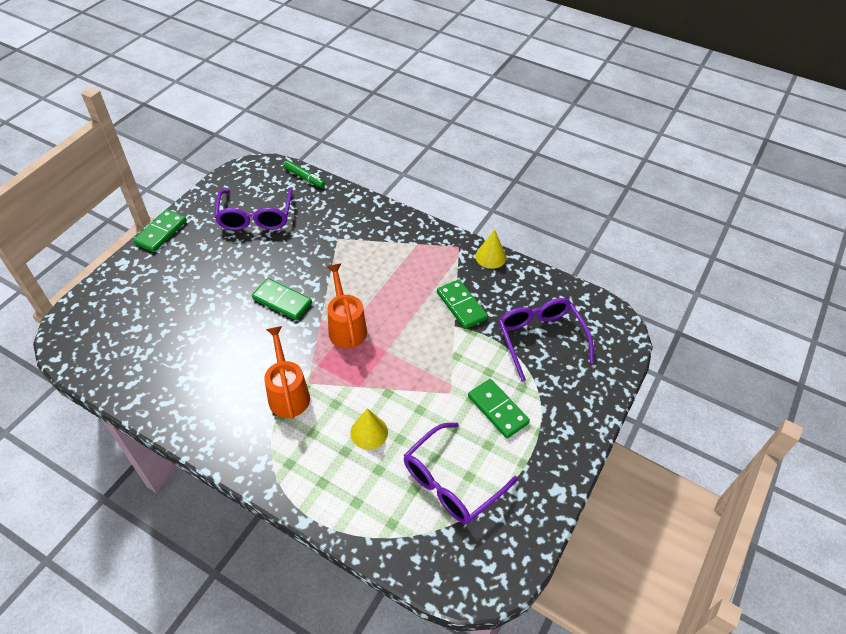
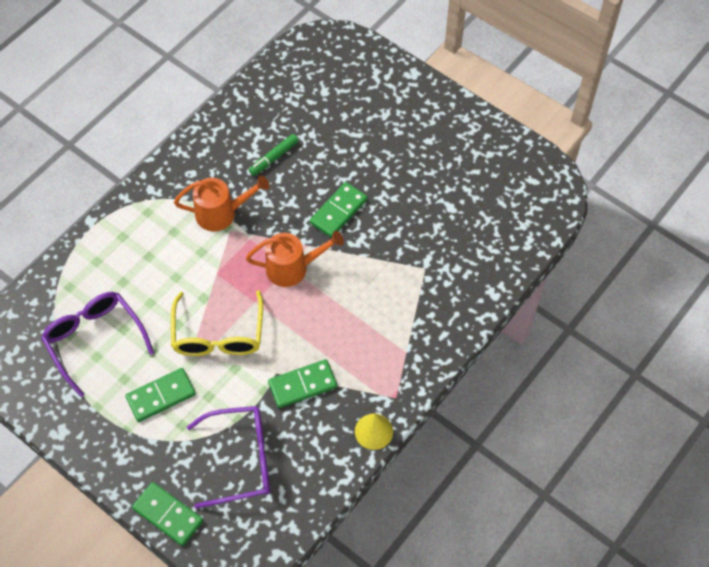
camera: 100 degrees right, 10 degrees up
green domino [133,209,187,252] -> green domino moved to [132,482,203,546]
purple glasses [214,189,292,231] -> none
green marker [284,161,325,188] -> green marker moved to [249,134,299,176]
yellow cone [350,408,388,450] -> none
none -> yellow glasses [171,290,263,356]

